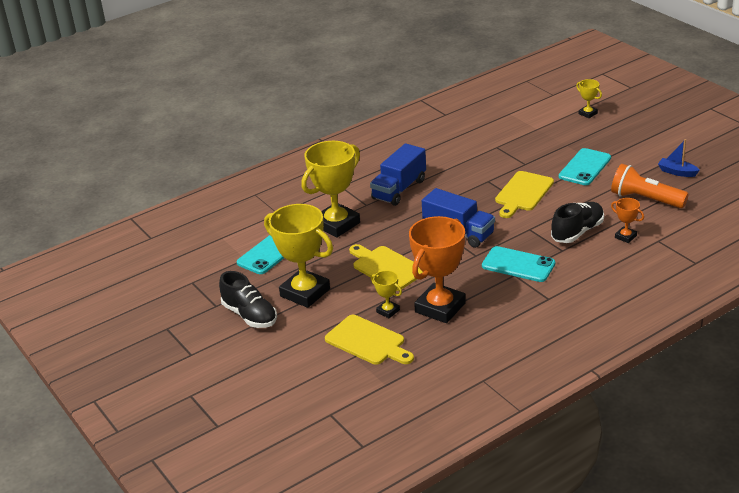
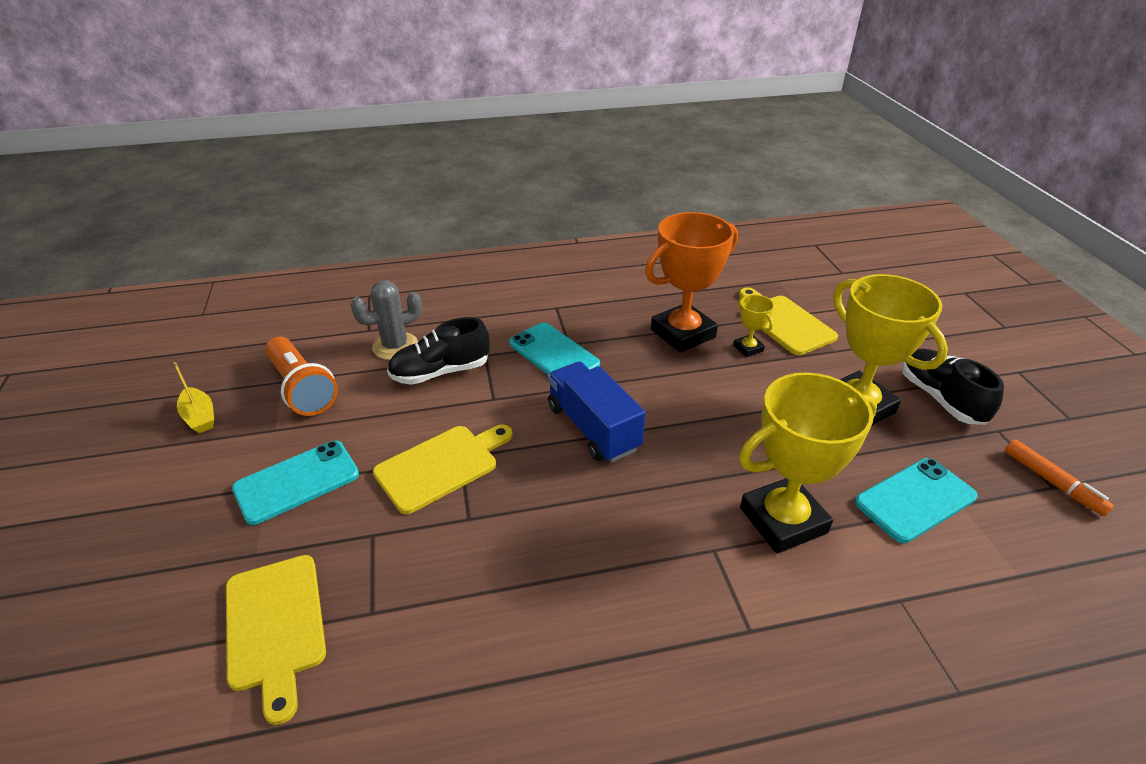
camera: 160 degrees left, 5 degrees up
yellow cutting board [349,244,423,291] -> yellow cutting board moved to [226,555,326,725]
blue truck [370,143,426,206] -> none
yellow trophy [576,79,602,118] -> none
orange trophy [611,198,644,243] -> grey cactus [351,280,422,360]
blue boat [658,139,700,177] -> yellow boat [173,362,214,433]
none -> orange marker [1005,439,1114,516]

